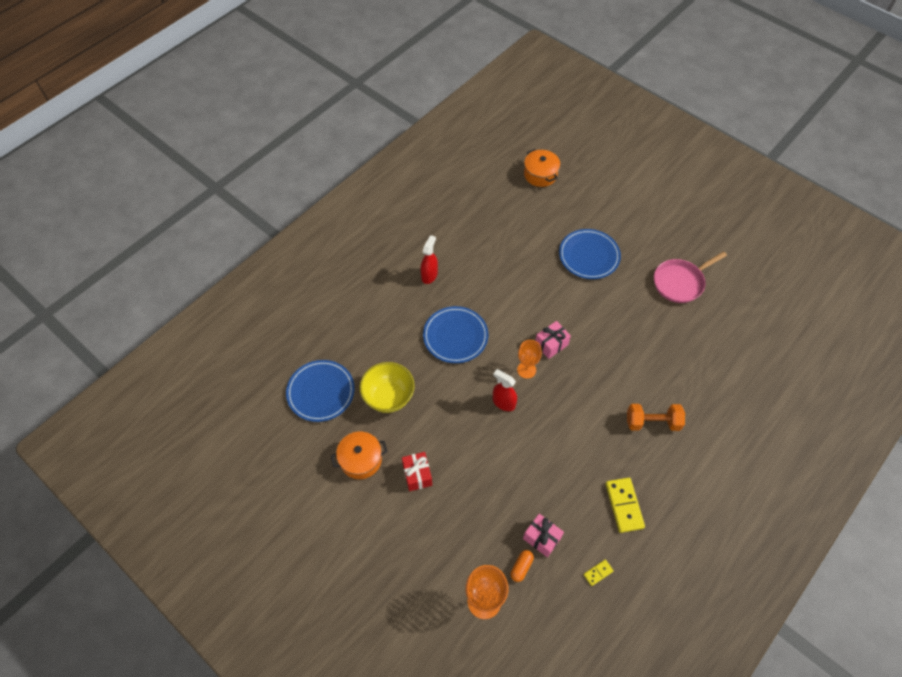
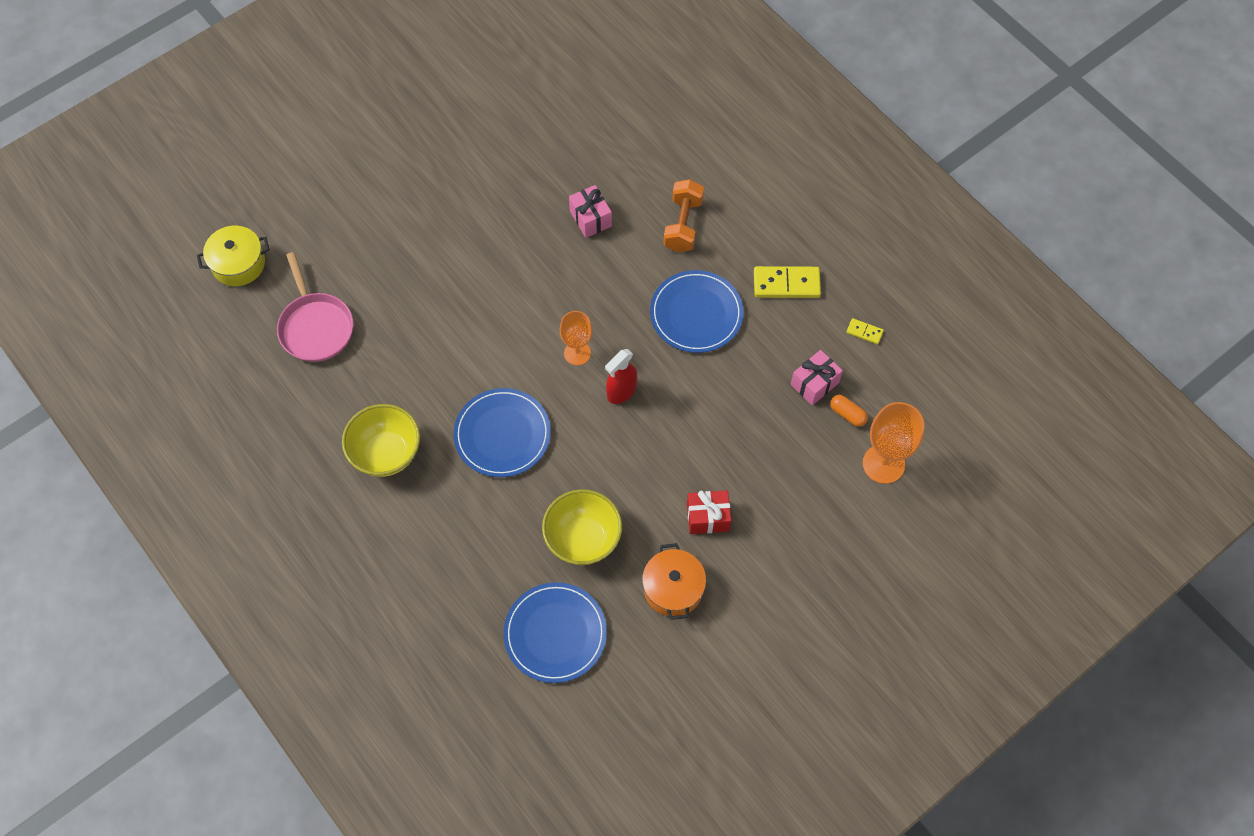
camera: 80 degrees left, 5 degrees up
red spray bottle [421,235,438,284] -> yellow bowl [342,404,420,477]
orange pot [524,149,560,187] -> yellow pot [197,226,270,286]
pink gift [535,321,571,359] -> pink gift moved to [569,185,612,238]
blue plate [559,229,621,279] -> blue plate moved to [650,270,743,353]
yellow domino [583,559,614,586] -> yellow domino turned 45 degrees counterclockwise [846,318,884,344]
pink pan [654,251,727,303] -> pink pan moved to [277,252,353,362]

